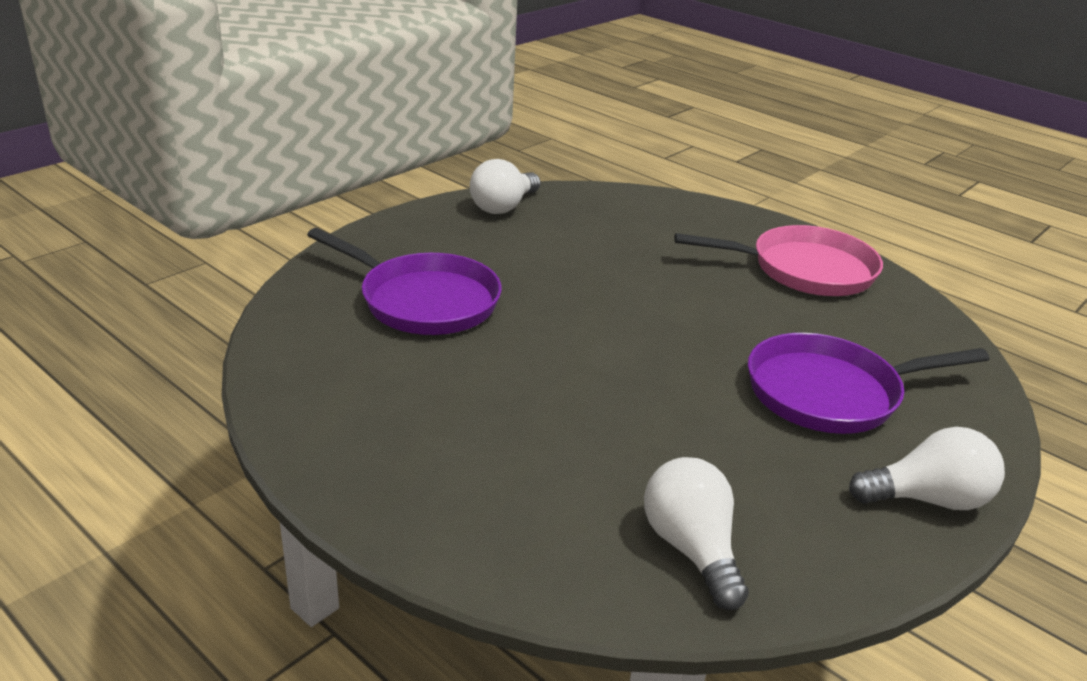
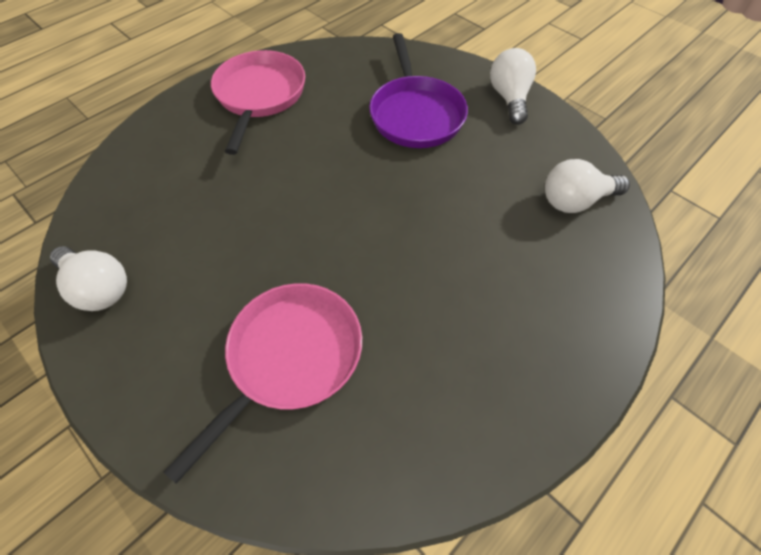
camera: 85 degrees left, 25 degrees up
purple pan [307,228,502,335] -> pink pan [163,283,362,484]

